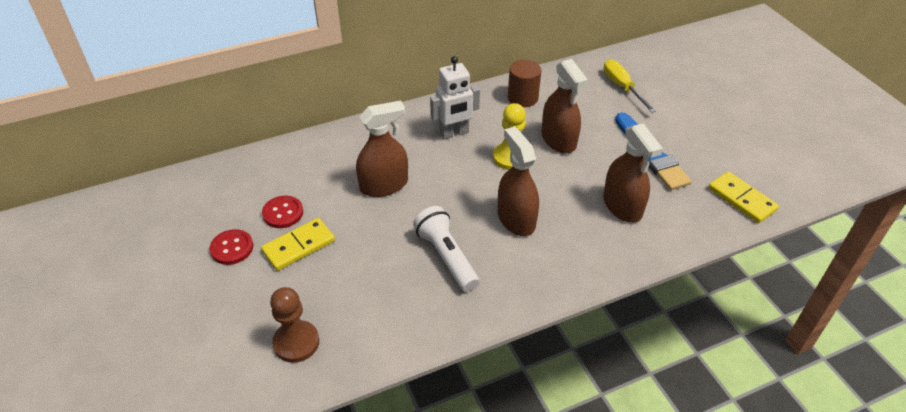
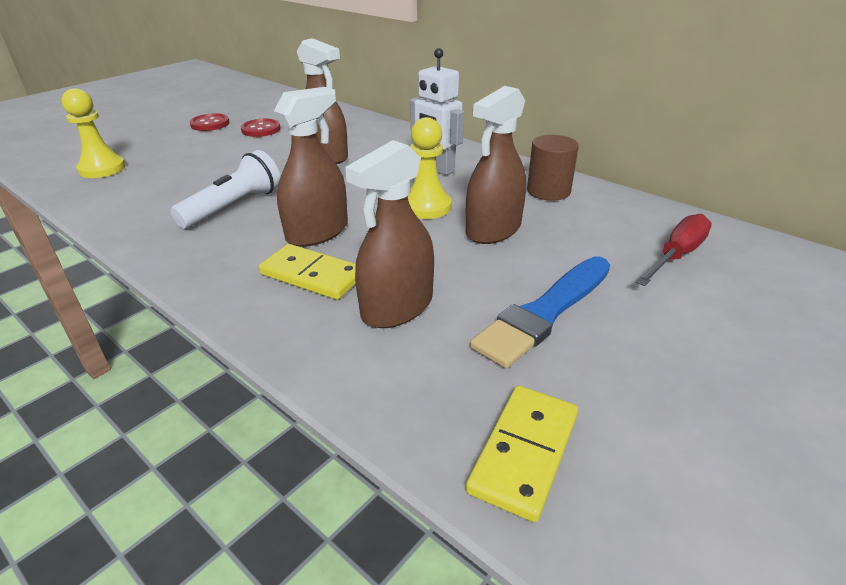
camera: 65 degrees right, 10 degrees down
yellow domino [261,218,335,271] -> yellow domino moved to [259,244,356,300]
brown pawn [270,287,319,363] -> yellow pawn [61,88,126,178]
yellow screwdriver [603,59,656,113] -> red screwdriver [636,214,712,286]

